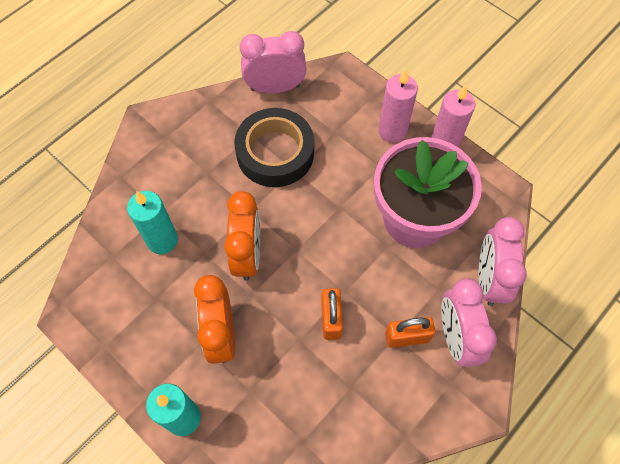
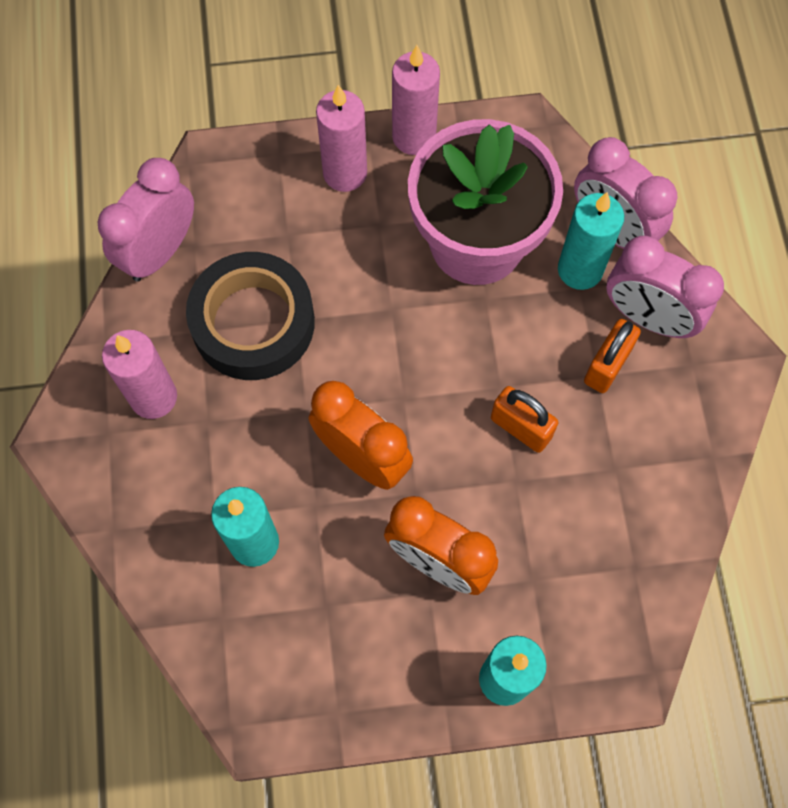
camera: 50 degrees left, 5 degrees up
none -> pink candle [102,330,177,419]
none -> turquoise candle [558,192,624,290]

